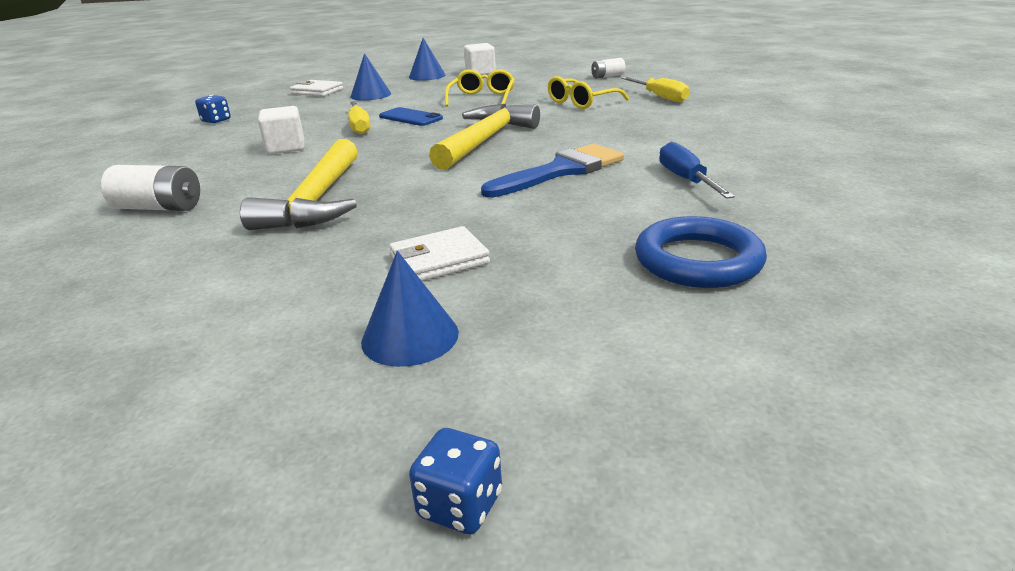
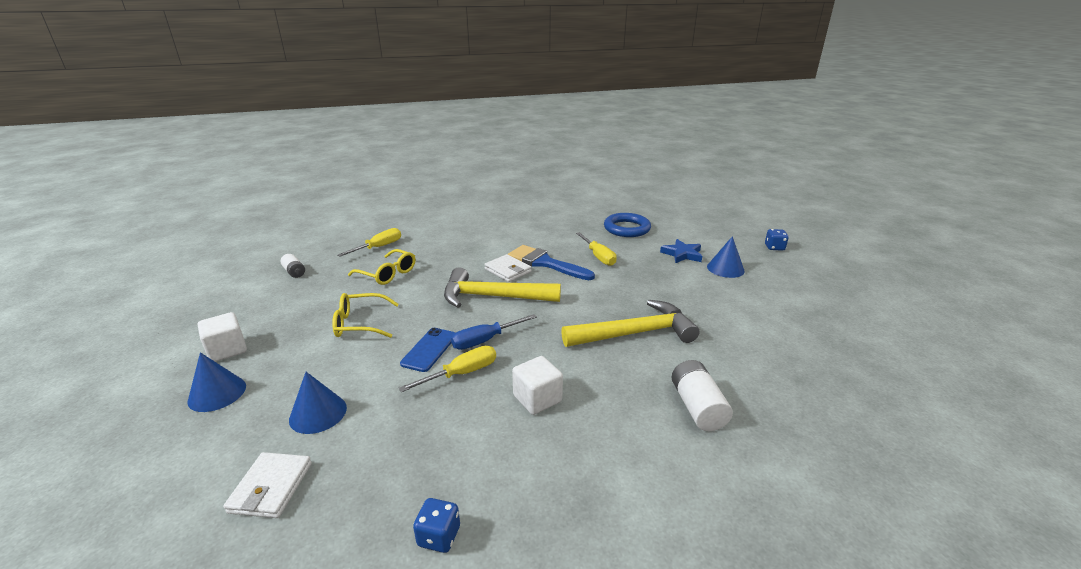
camera: 110 degrees left, 0 degrees up
white wallet [389,226,490,281] -> white wallet moved to [484,254,532,282]
blue screwdriver [659,142,735,199] -> blue screwdriver moved to [451,314,537,350]
none -> yellow screwdriver [576,232,617,266]
none -> blue star [660,239,702,263]

